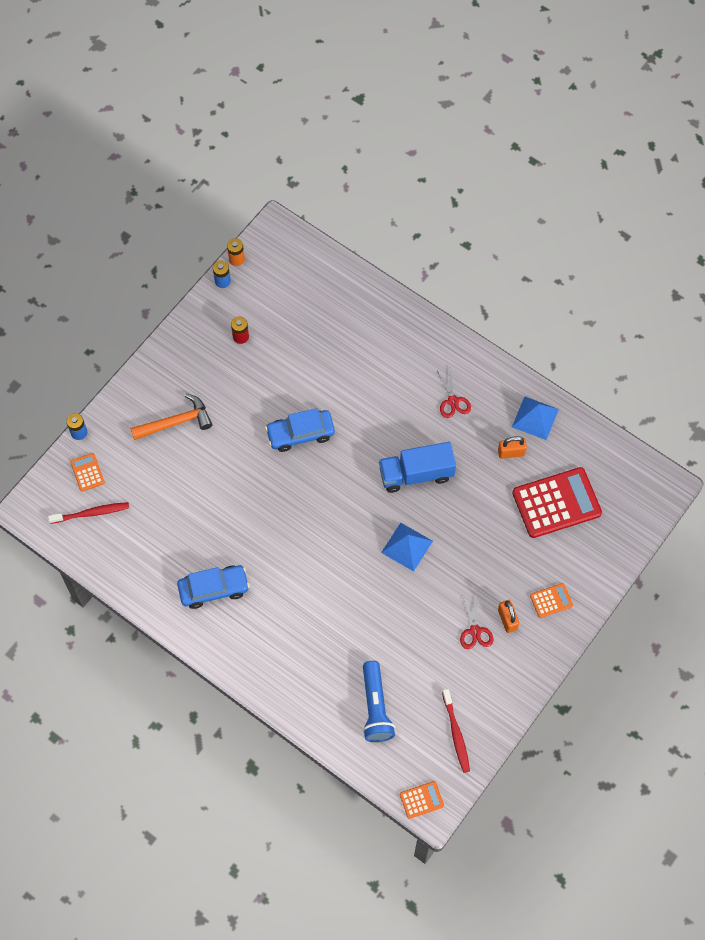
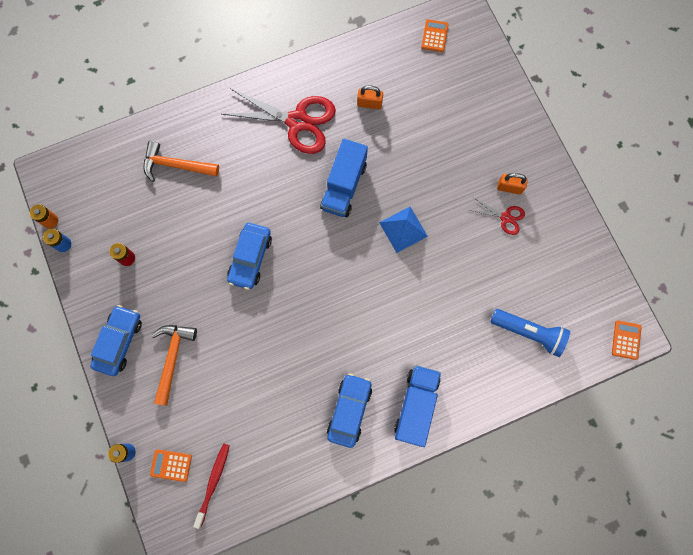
camera: 60 degrees left, 10 degrees up
red scissors [436,368,471,418] -> red scissors [222,88,336,154], size x2.09
red toothbrush [442,689,470,773] -> none
orange padlock [498,436,527,459] -> orange padlock turned 75 degrees clockwise [357,85,383,109]
blue pyramid [512,396,559,440] -> none
red calculator [512,467,602,538] -> none
orange calculator [530,583,573,618] -> orange calculator moved to [421,19,449,52]
none -> blue car [90,305,142,376]
none -> orange hammer [143,141,219,182]
none -> blue truck [394,365,441,447]

